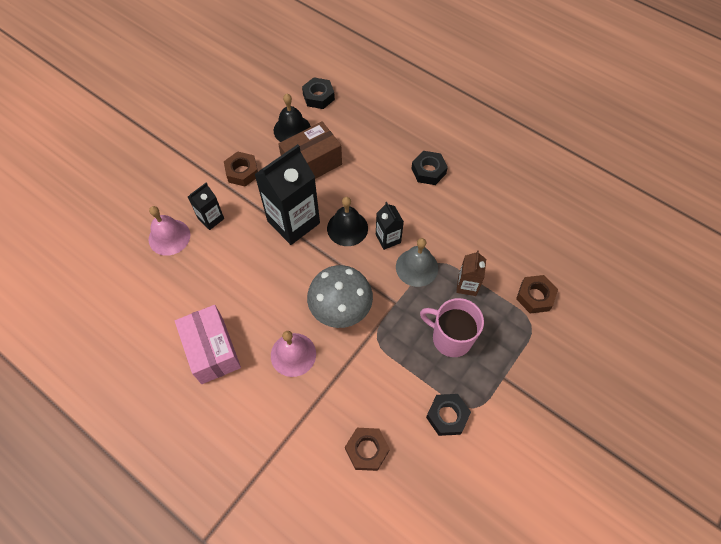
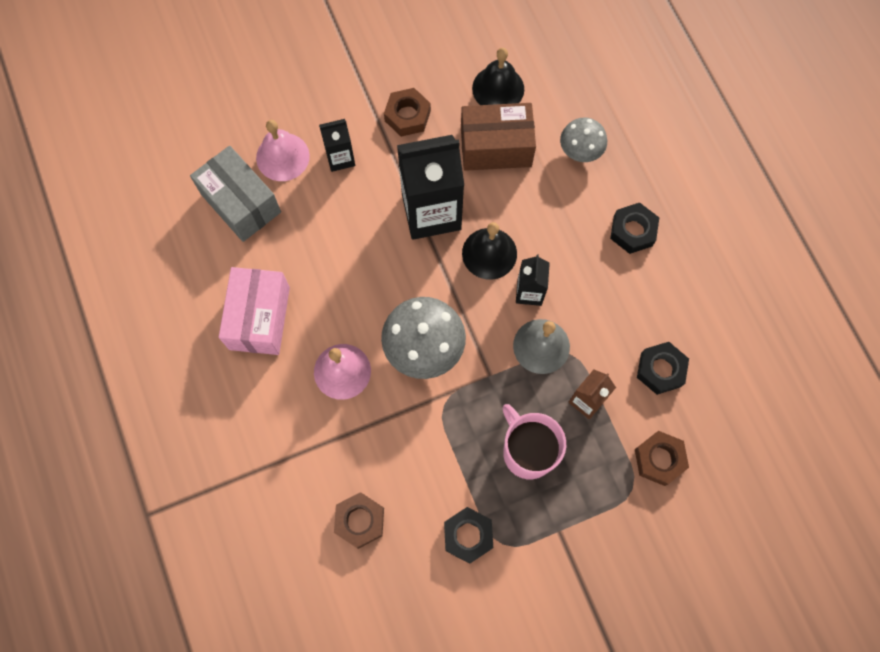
camera: 30 degrees right, 10 degrees up
black nut [302,77,335,109] -> black nut moved to [637,342,689,395]
none -> grey box [190,146,281,242]
none -> grey mushroom [560,117,607,162]

